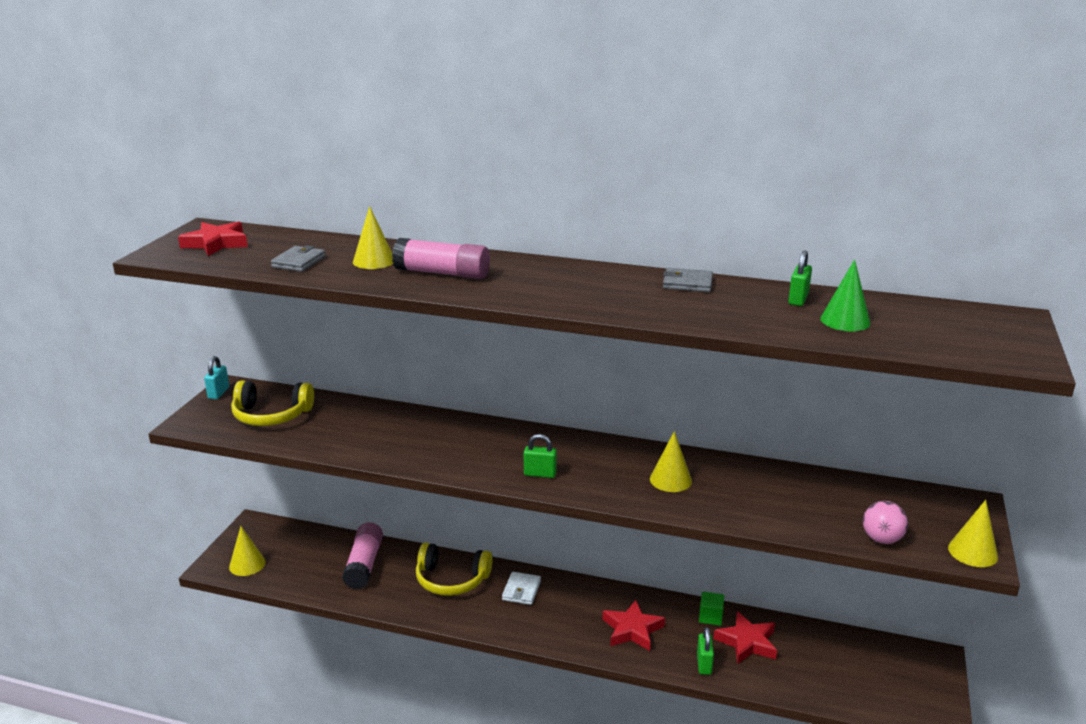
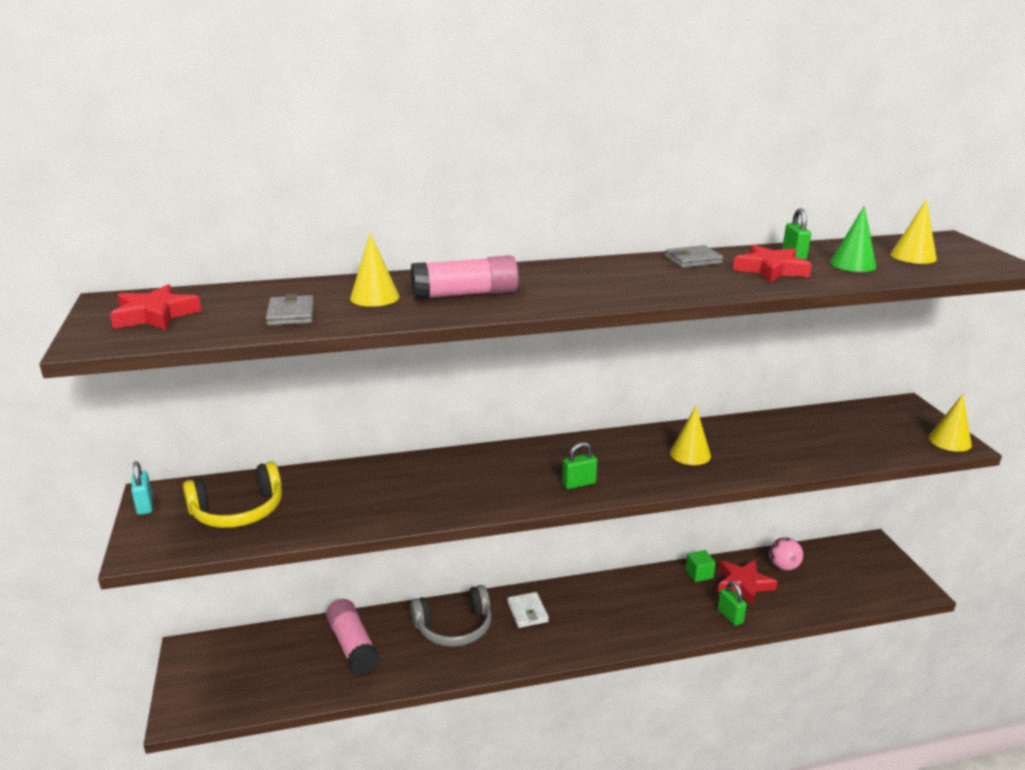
camera: 30 degrees left, 0 degrees up
yellow cone [229,526,266,576] -> yellow cone moved to [891,199,937,264]
yellow headphones [416,543,493,596] -> grey headphones [410,585,492,647]
red star [603,600,665,651] -> red star moved to [733,245,812,283]
pink ball [863,501,908,544] -> pink ball moved to [769,537,803,570]

